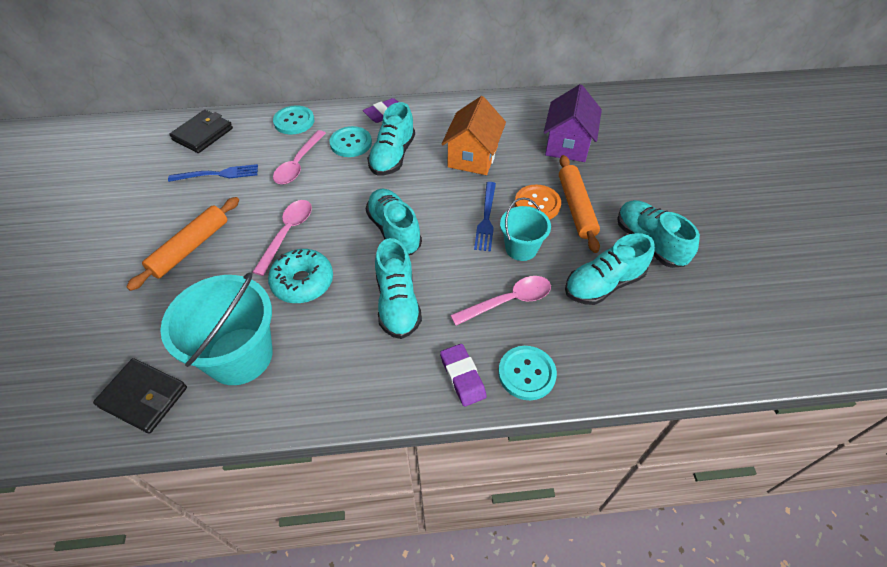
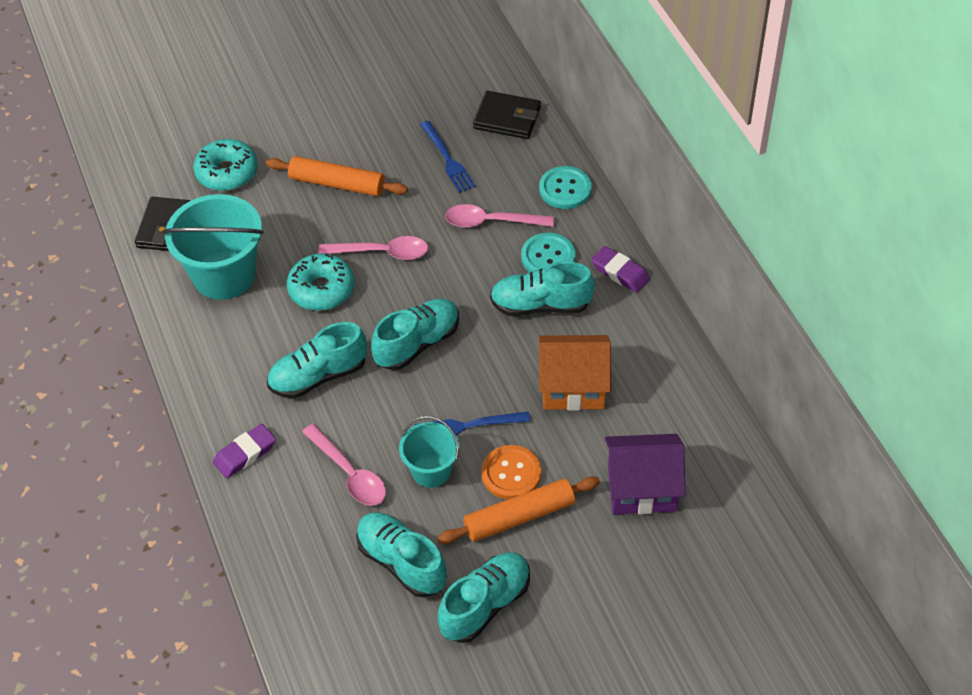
camera: 75 degrees right, 0 degrees up
turquoise button [498,346,557,400] -> none
none -> turquoise donut [193,139,258,191]

